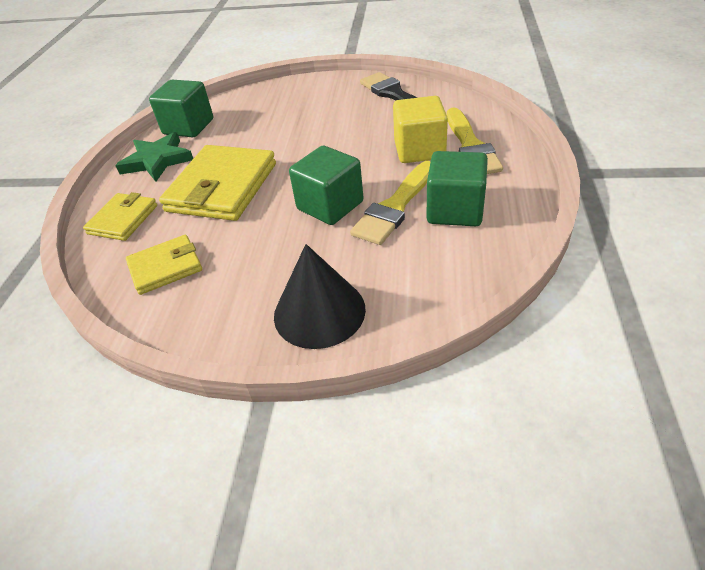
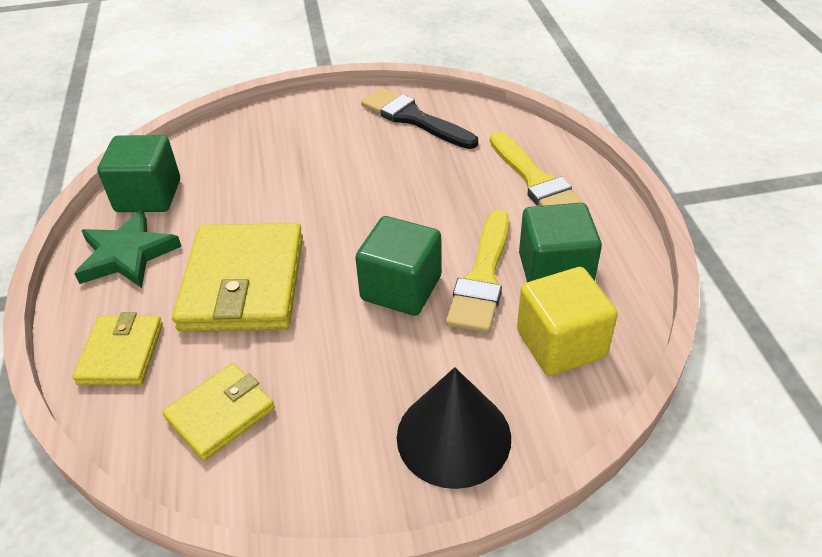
camera: 20 degrees left, 0 degrees up
yellow cube [393,96,448,163] -> yellow cube moved to [517,267,618,376]

